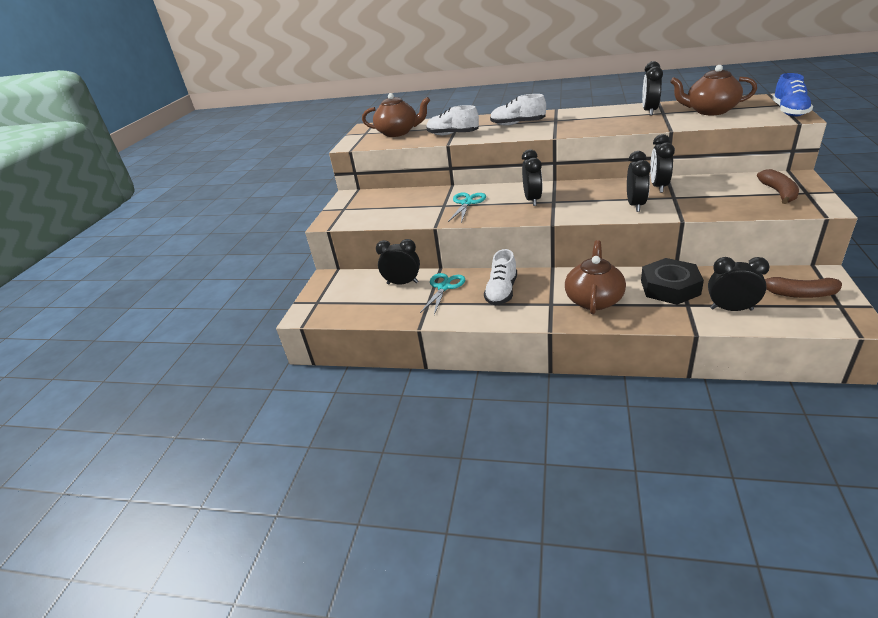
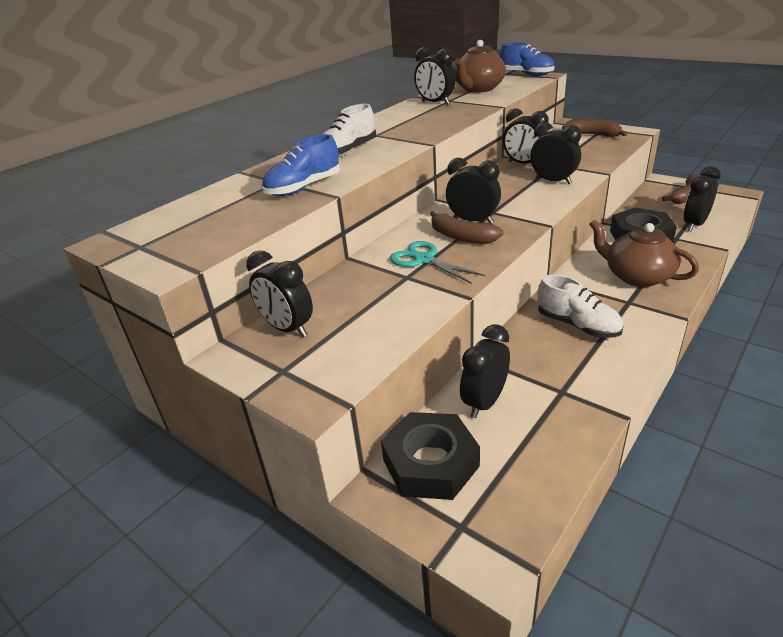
camera: 65 degrees left, 0 degrees up
brown teapot [362,93,430,137] -> none
turquoise scissors [420,273,465,315] -> none
white shoe [427,105,479,135] -> blue shoe [262,134,340,196]
none -> black clock [246,250,313,337]
none -> black nut [381,412,480,500]
none -> brown banana [430,211,503,244]

